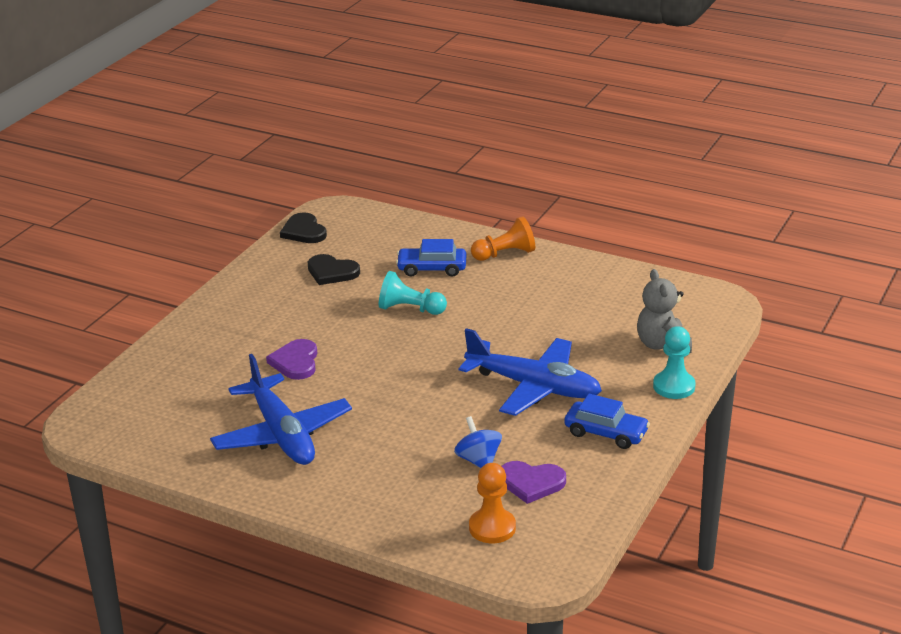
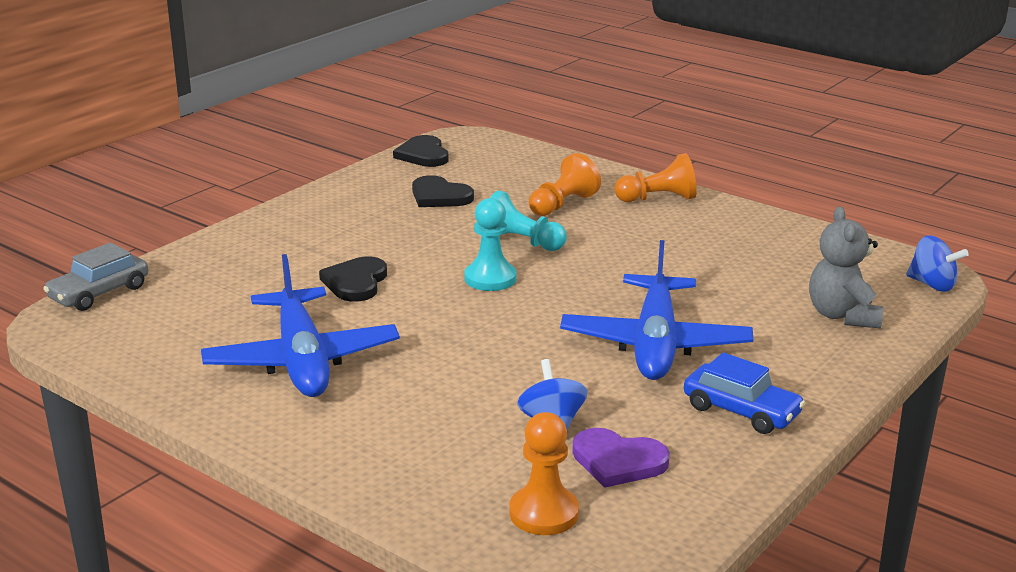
camera: 10 degrees right, 5 degrees down
purple heart [266,339,317,380] -> black heart [319,256,387,302]
blue car [396,239,466,277] -> orange pawn [529,153,601,216]
blue plane [459,328,602,416] -> blue plane turned 60 degrees clockwise [560,240,753,380]
turquoise pawn [653,326,696,399] -> turquoise pawn moved to [464,198,516,291]
none -> grey car [43,242,148,311]
none -> blue spinning top [906,235,969,292]

